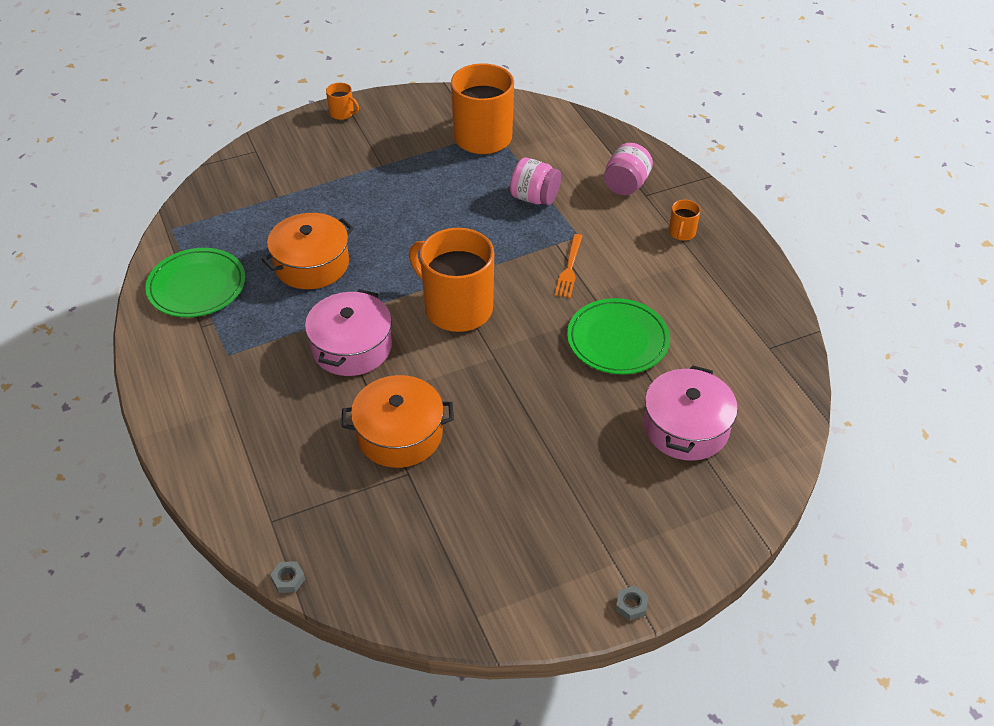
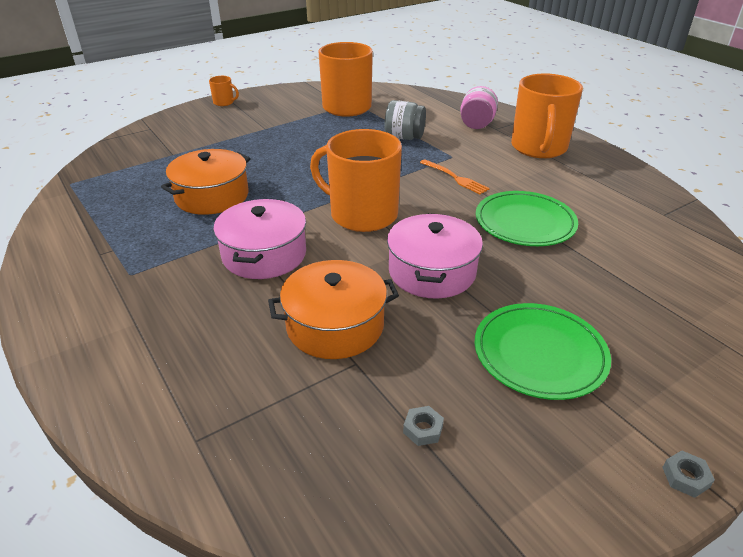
camera: 10 degrees left, 10 degrees down
green plate [145,248,245,317] -> green plate moved to [475,303,611,400]
grey nut [270,561,305,593] -> grey nut moved to [403,406,444,446]
pink jar [510,157,561,205] -> grey jar [384,100,426,140]
orange fork [555,234,582,298] -> orange fork turned 45 degrees counterclockwise [420,159,490,194]
pink pot [644,365,738,461] -> pink pot moved to [387,213,483,299]
orange mug [669,200,701,241] -> orange mug [511,73,583,158], size x2.36

